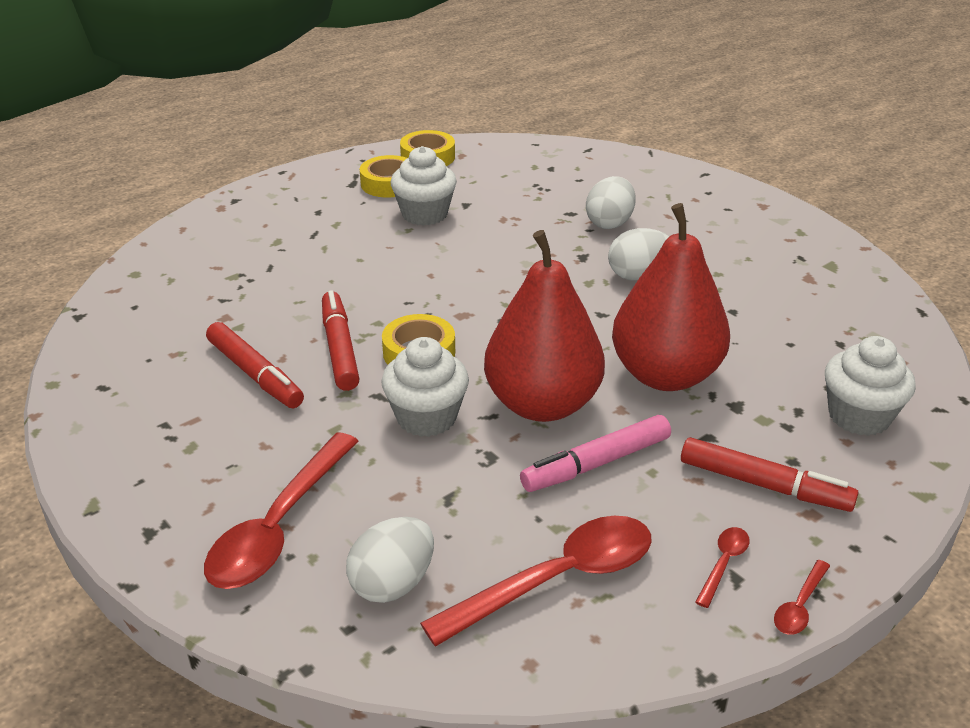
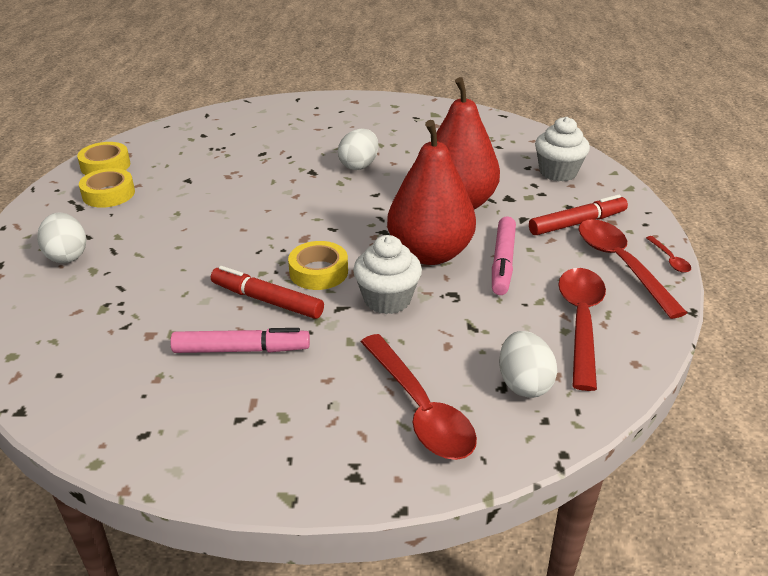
camera: 50 degrees left, 0 degrees up
red marker [206,322,304,408] -> pink marker [170,328,310,353]
white cupcake [391,146,457,226] -> none
white egg [586,176,636,229] -> white egg moved to [37,212,86,263]
red spoon [695,527,750,608] -> red spoon [579,219,687,319], size x2.28

